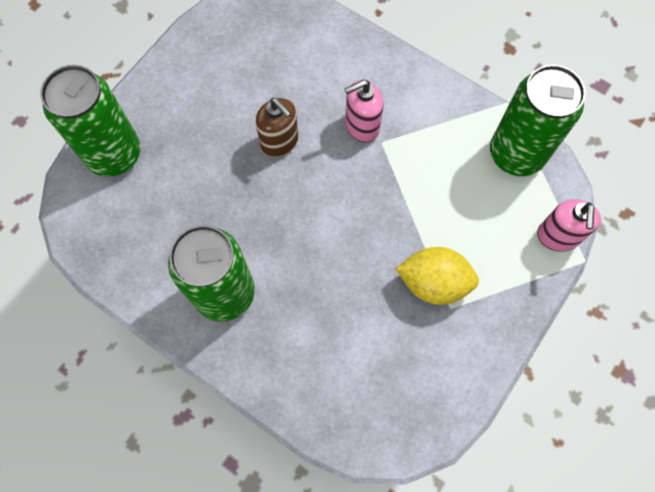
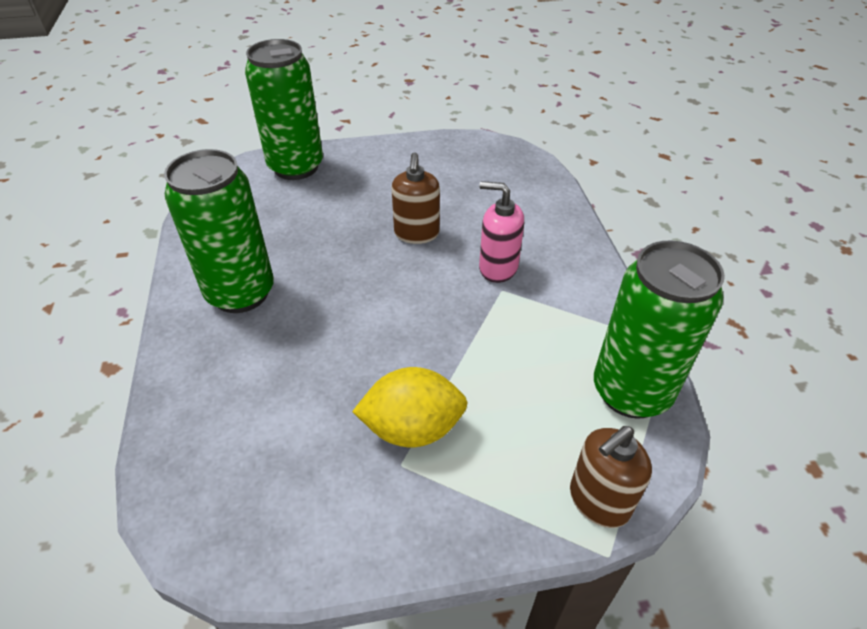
camera: 45 degrees right, 25 degrees down
yellow lemon [396,247,479,305] -> yellow lemon turned 60 degrees counterclockwise [352,367,468,447]
pink soap dispenser [537,200,601,252] -> brown soap dispenser [570,426,652,528]

